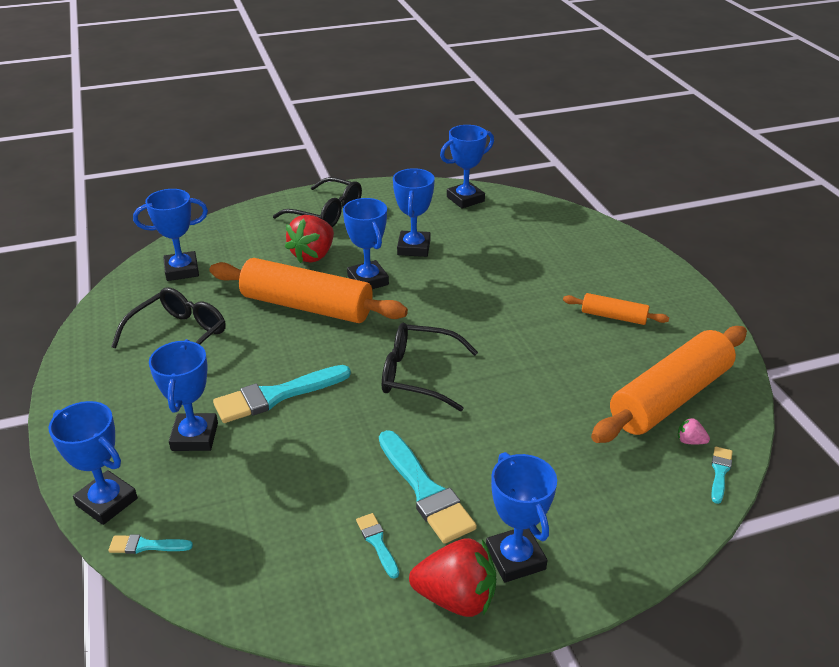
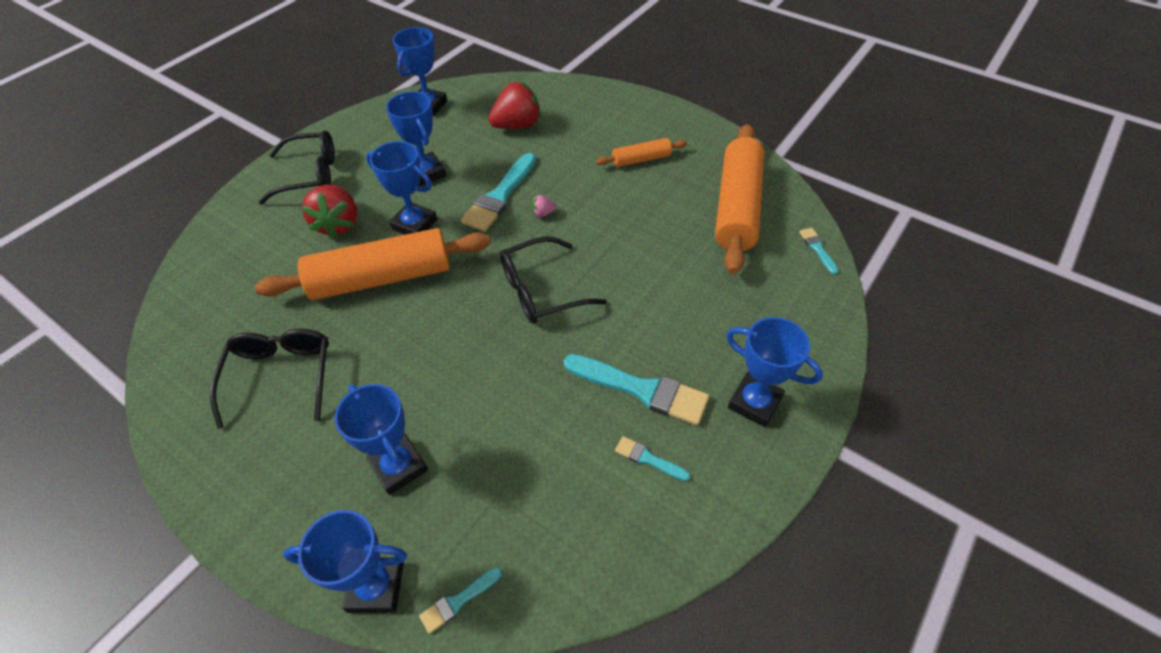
camera: 35 degrees left, 15 degrees up
blue trophy [133,189,208,281] -> none
turquoise brush [213,365,351,423] -> turquoise brush moved to [461,153,536,232]
red strawberry [409,538,496,617] -> red strawberry moved to [488,82,541,129]
pink strawberry [678,417,710,445] -> pink strawberry moved to [531,195,557,217]

